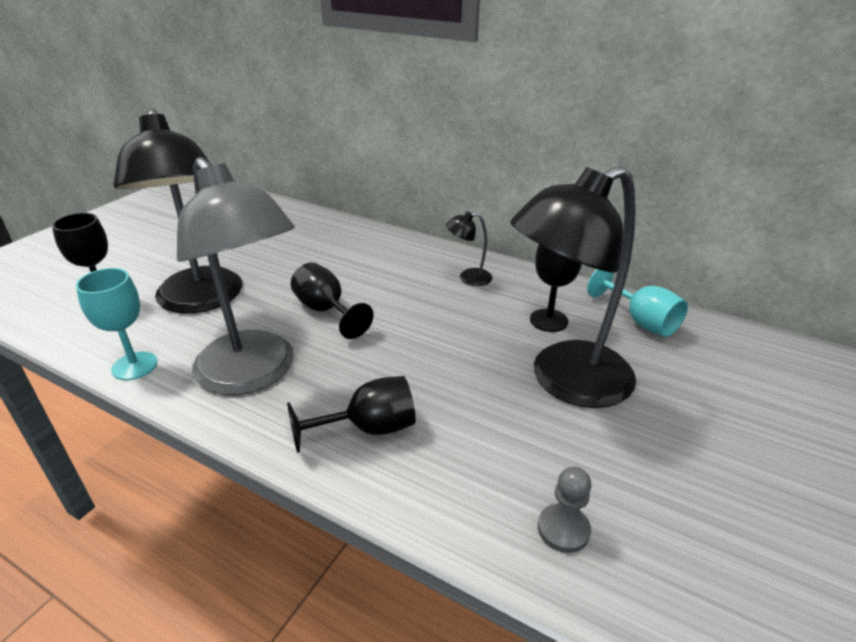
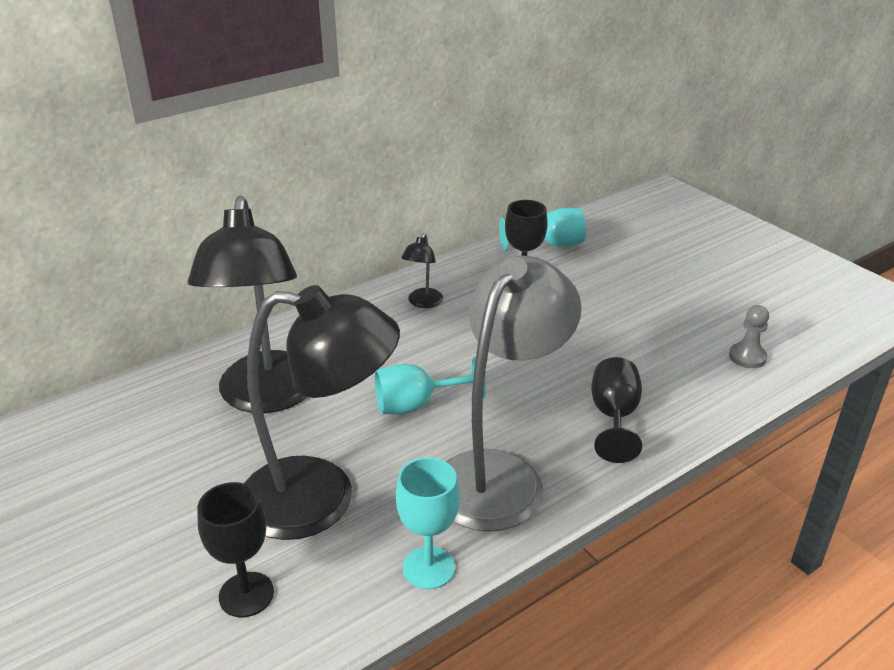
camera: 65 degrees left, 0 degrees up
grey lamp [177,157,295,395] -> grey lamp turned 45 degrees counterclockwise [446,256,582,532]
black goblet [291,263,374,339] -> turquoise goblet [375,357,486,414]
black lamp [510,166,636,408] -> black lamp moved to [188,196,307,413]

